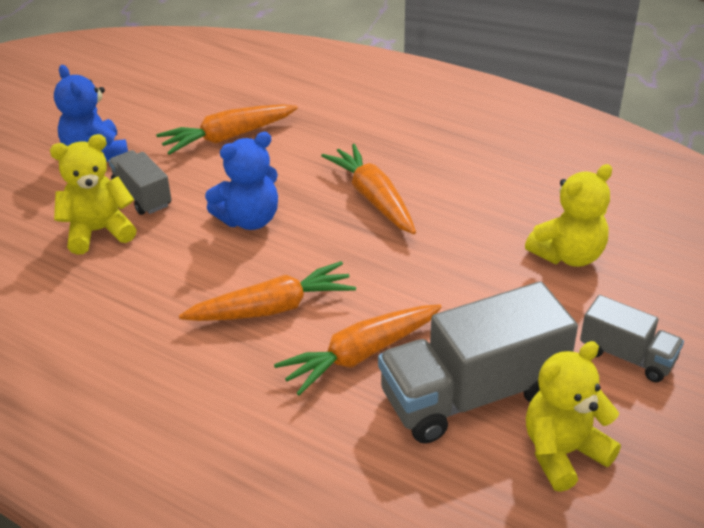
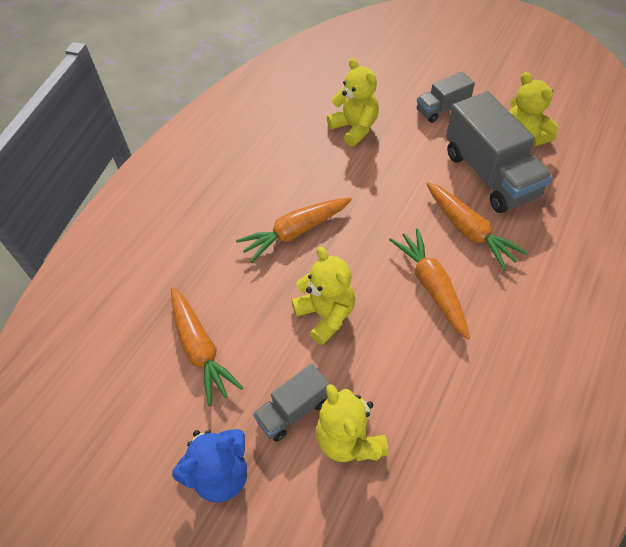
camera: 90 degrees left, 15 degrees up
blue teddy bear [205,132,278,230] -> yellow teddy bear [292,246,355,345]
grey truck [580,295,684,382] -> grey truck turned 150 degrees counterclockwise [417,72,475,123]

